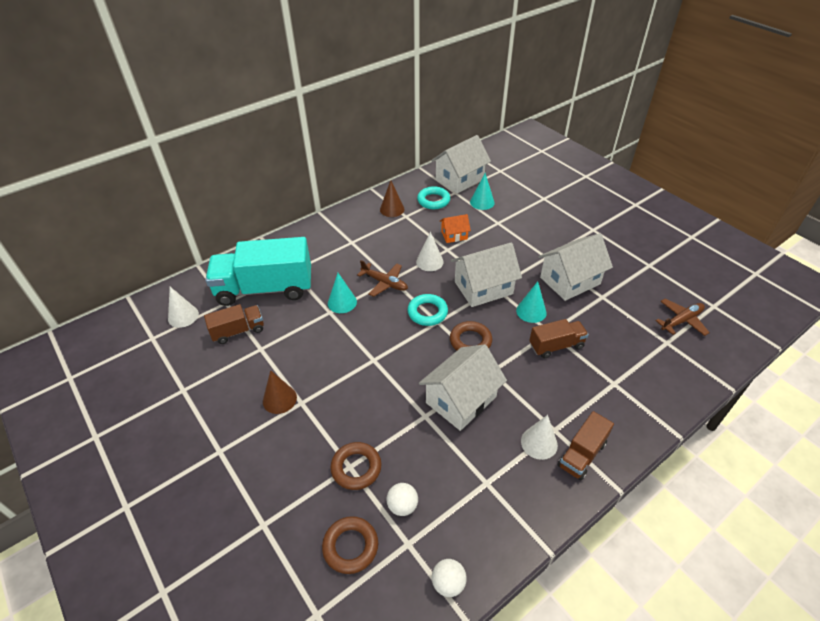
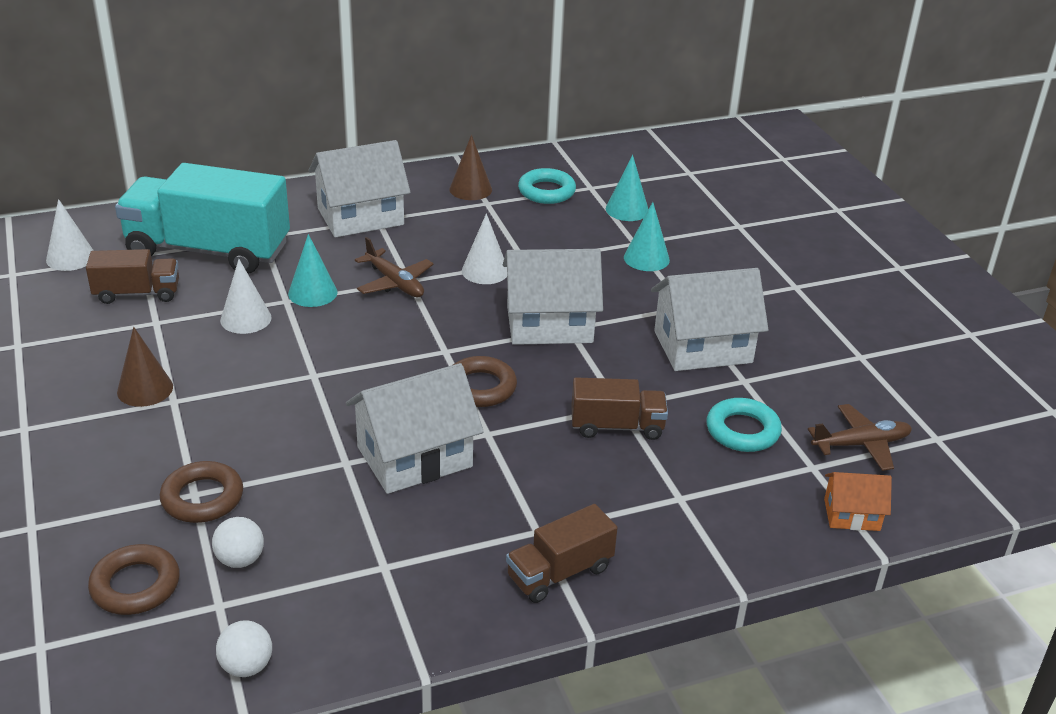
camera: 15 degrees right, 10 degrees down
turquoise ring [408,294,448,326] -> turquoise ring moved to [707,398,782,452]
white house [431,135,491,193] -> white house moved to [309,140,411,237]
orange house [440,214,471,243] -> orange house moved to [824,472,892,531]
turquoise cone [516,281,547,323] -> turquoise cone moved to [624,202,670,271]
white cone [521,415,558,460] -> white cone moved to [220,259,272,334]

